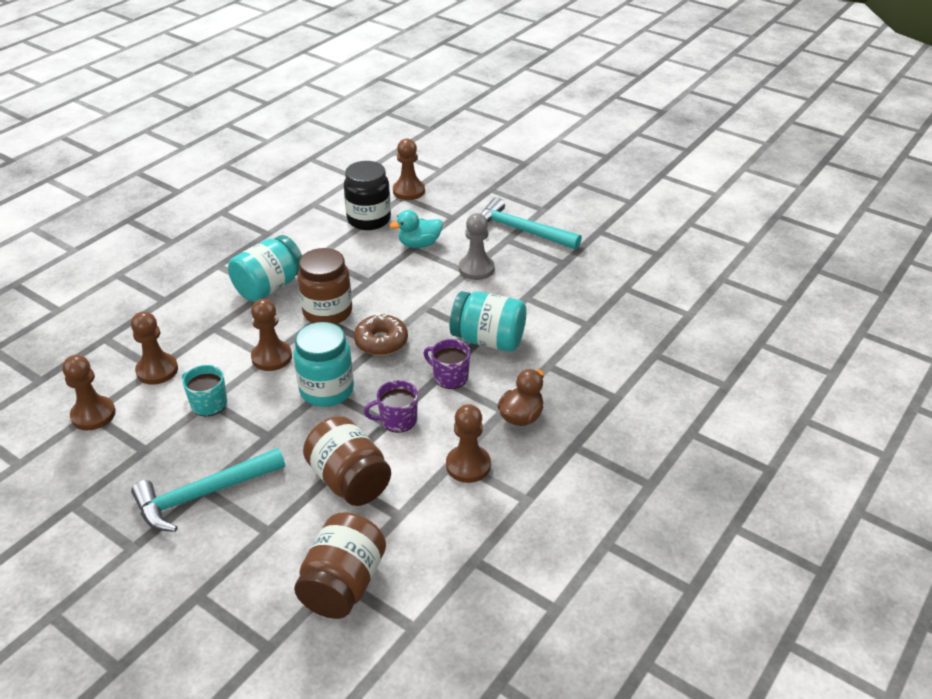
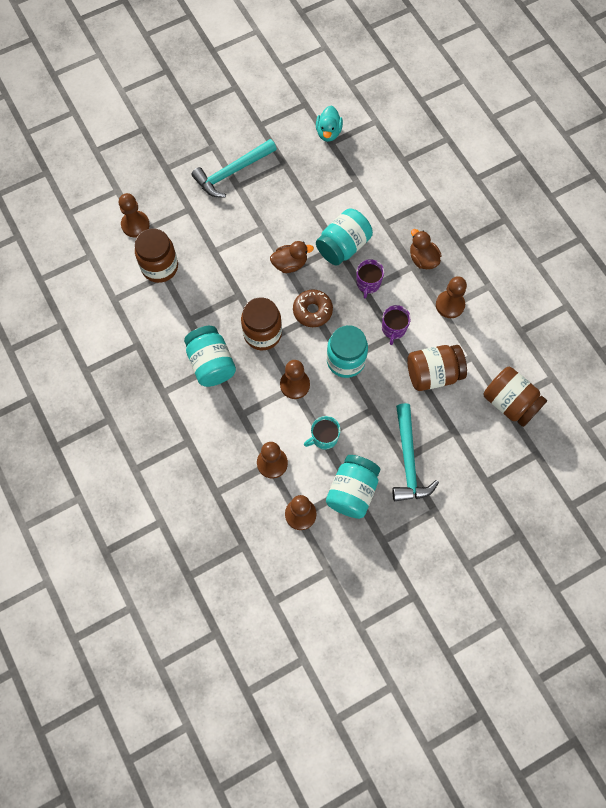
camera: 65 degrees left, 30 degrees up
black jar [344,161,391,230] -> brown jar [135,228,178,283]
turquoise duck [390,210,443,248] -> turquoise duck moved to [316,106,343,142]
purple mug [424,339,470,389] -> purple mug turned 45 degrees counterclockwise [357,259,384,299]
grey pawn [459,213,495,280] -> none
none -> brown duck [270,241,314,273]
none -> turquoise jar [326,455,380,519]

